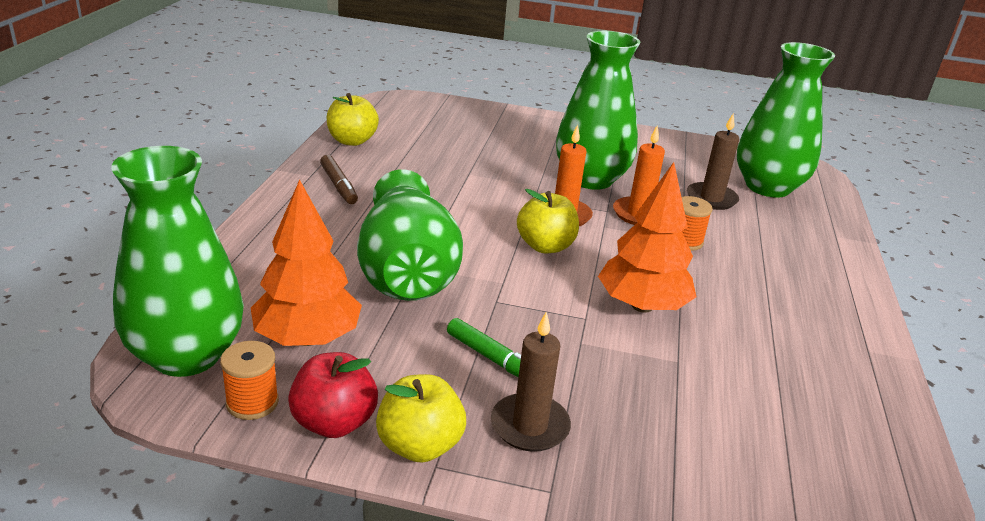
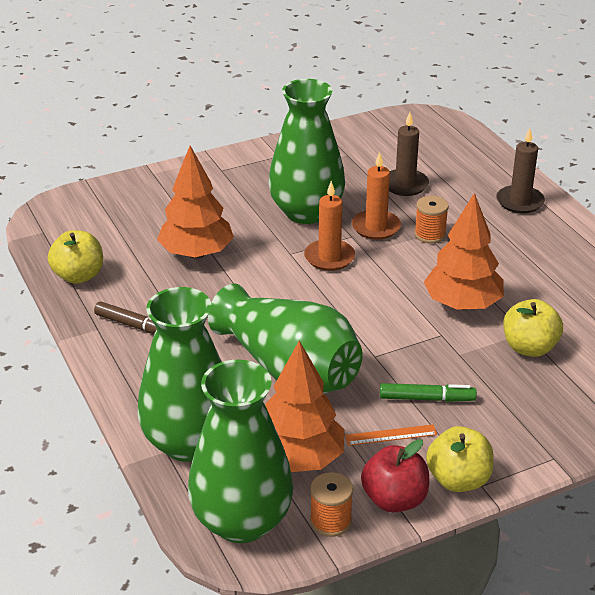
camera: 35 degrees left, 5 degrees up
brown candle [491,312,571,452] -> brown candle moved to [496,128,545,214]
yellow apple [517,189,579,253] -> yellow apple moved to [503,299,563,357]
green vase [737,42,835,198] -> green vase moved to [137,287,222,462]
none -> orange tree [157,146,234,259]
none -> orange ruler [345,424,437,446]

